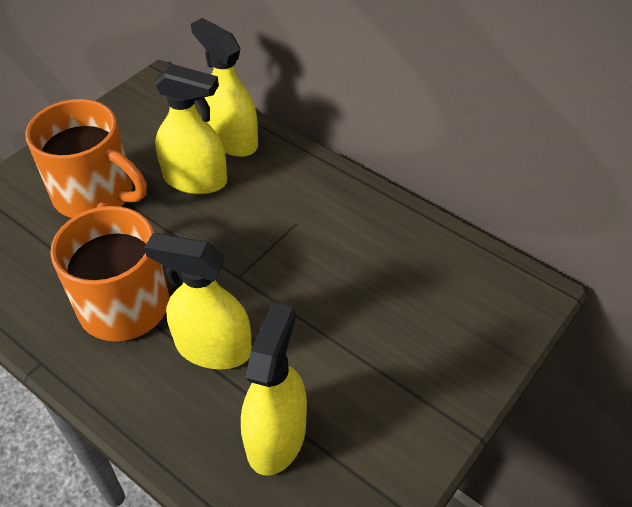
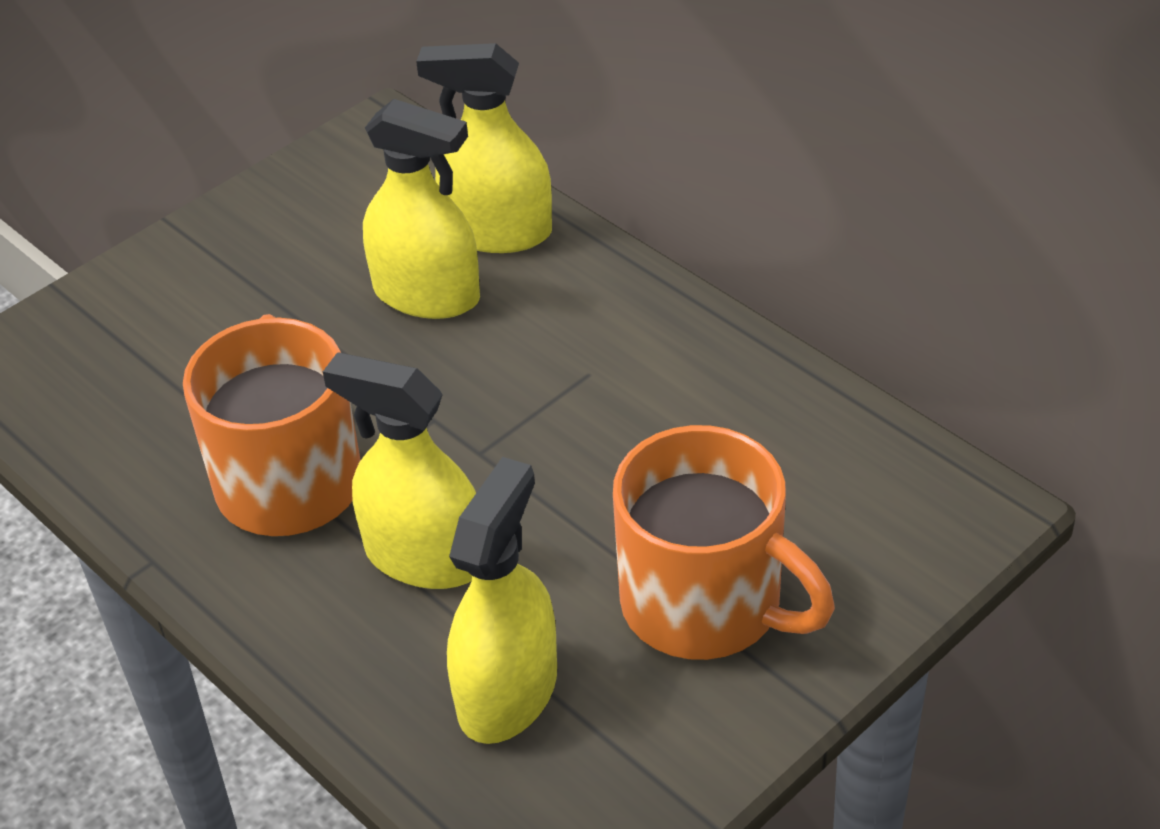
camera: 10 degrees right, 5 degrees down
orange mug [25,99,147,218] -> orange mug moved to [613,425,835,660]
yellow spray bottle [191,18,258,157] -> yellow spray bottle turned 45 degrees counterclockwise [416,43,552,253]

